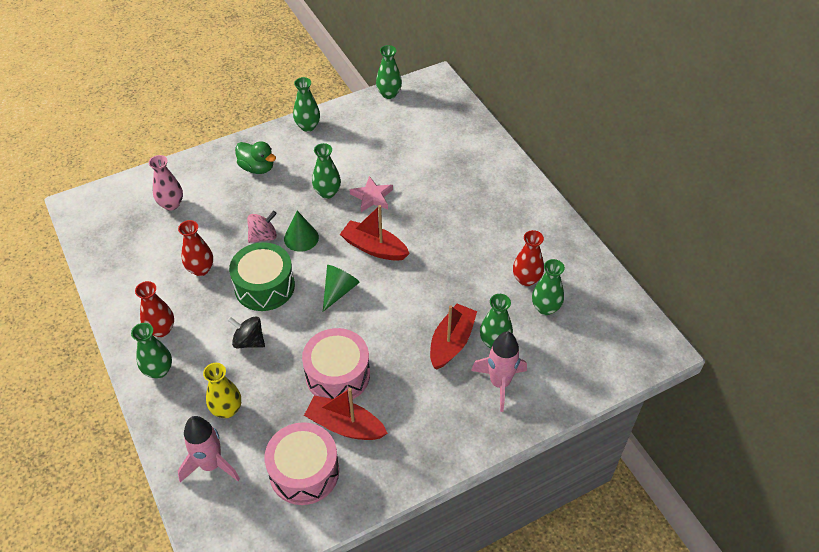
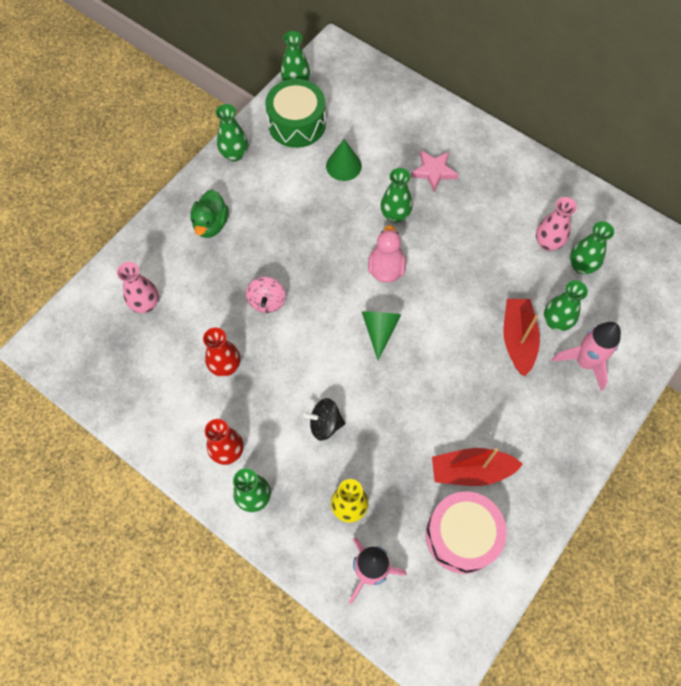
camera: 25 degrees left, 15 degrees up
green drum [229,242,295,311] -> green drum moved to [265,79,326,148]
green duck [235,141,276,174] -> green duck turned 90 degrees clockwise [190,189,229,238]
pink spinning top [247,211,277,243] -> pink spinning top turned 150 degrees clockwise [246,277,286,313]
green cone [284,211,319,252] -> green cone moved to [326,139,362,181]
pink drum [302,328,370,399] -> none
green vase [312,143,341,199] -> green vase moved to [381,168,413,223]
red boat [340,205,410,261] -> pink duck [368,225,406,283]
pink star [350,176,393,212] -> pink star moved to [411,150,459,192]
red vase [513,230,544,286] -> pink vase [536,197,577,251]

